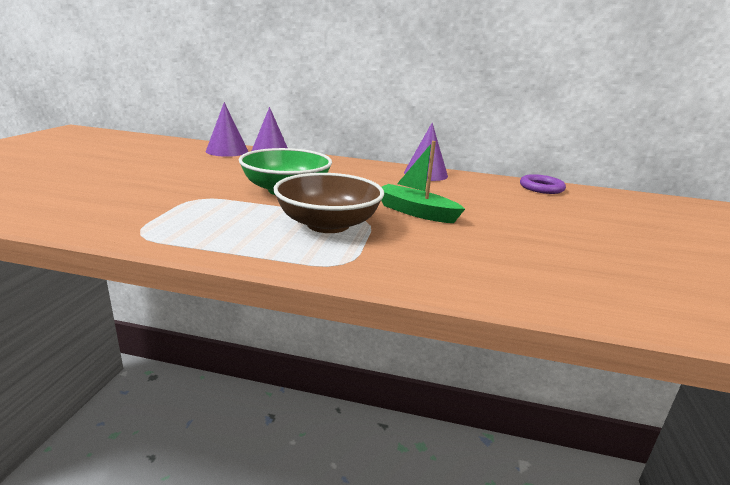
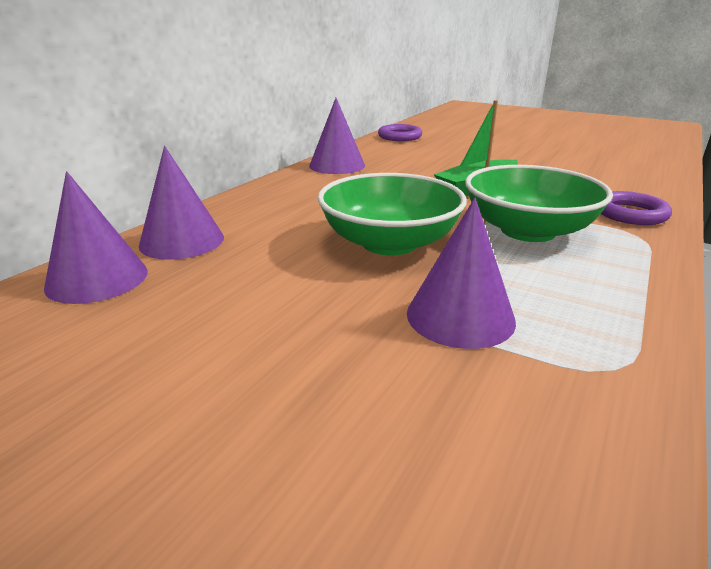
camera: 70 degrees left, 5 degrees up
brown bowl [273,173,384,233] -> green bowl [465,165,613,242]
none -> purple cone [407,198,516,349]
none -> purple ring [601,191,672,225]

